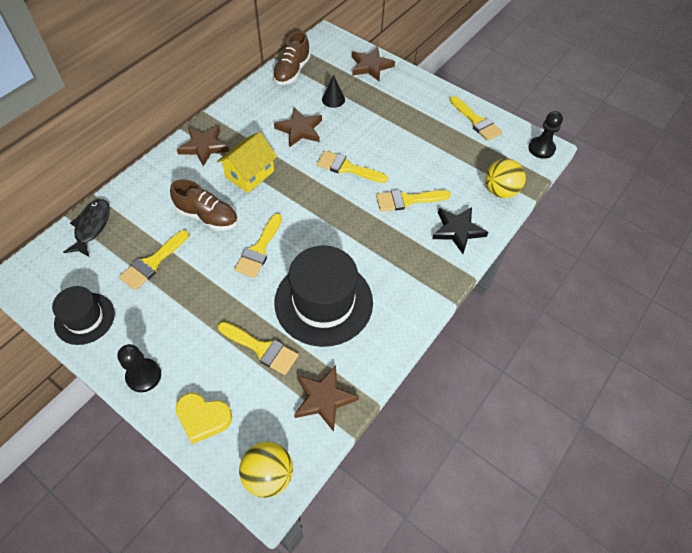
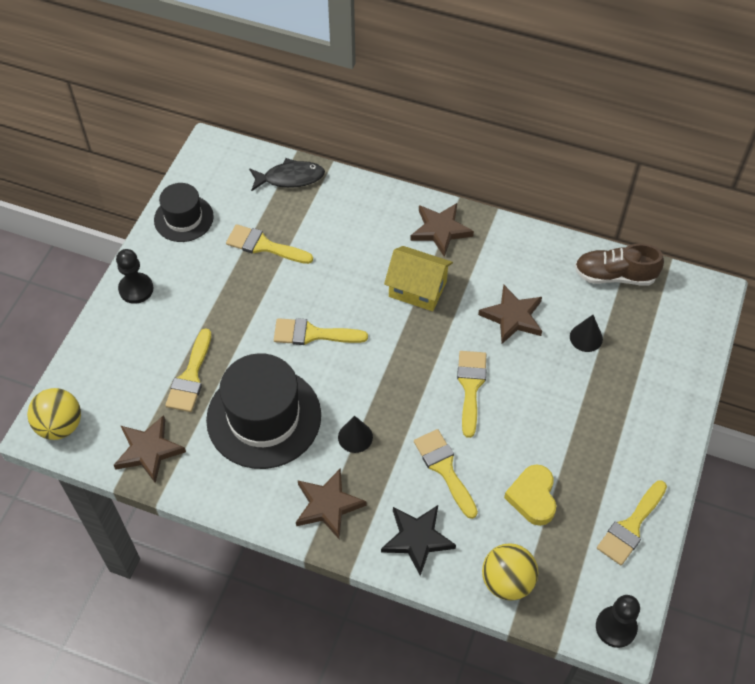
camera: 75 degrees right, 0 degrees up
brown shoe [170,179,238,231] -> none
yellow heart [175,393,232,444] -> yellow heart moved to [504,464,556,526]
brown star [352,47,395,81] -> brown star moved to [296,468,367,539]
none -> black cone [338,416,373,453]

